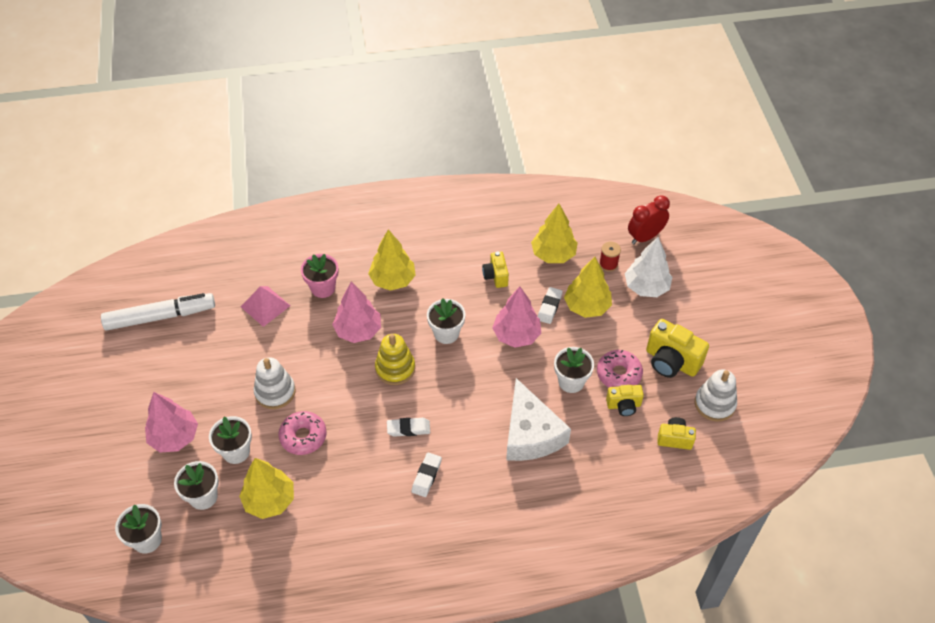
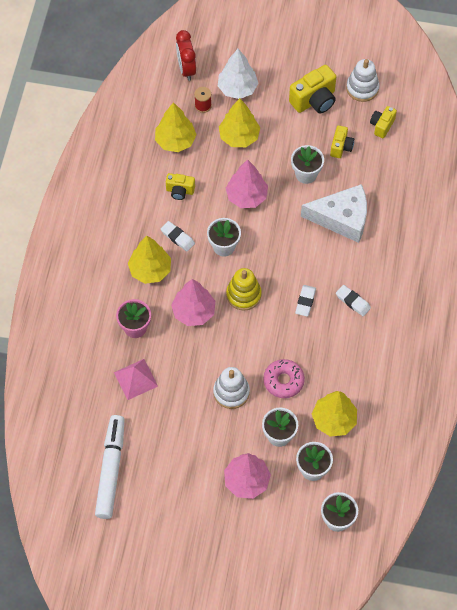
camera: 70 degrees left, 10 degrees up
white eraser [538,287,563,324] -> white eraser moved to [161,221,195,252]
pink donut [597,350,643,387] -> none

